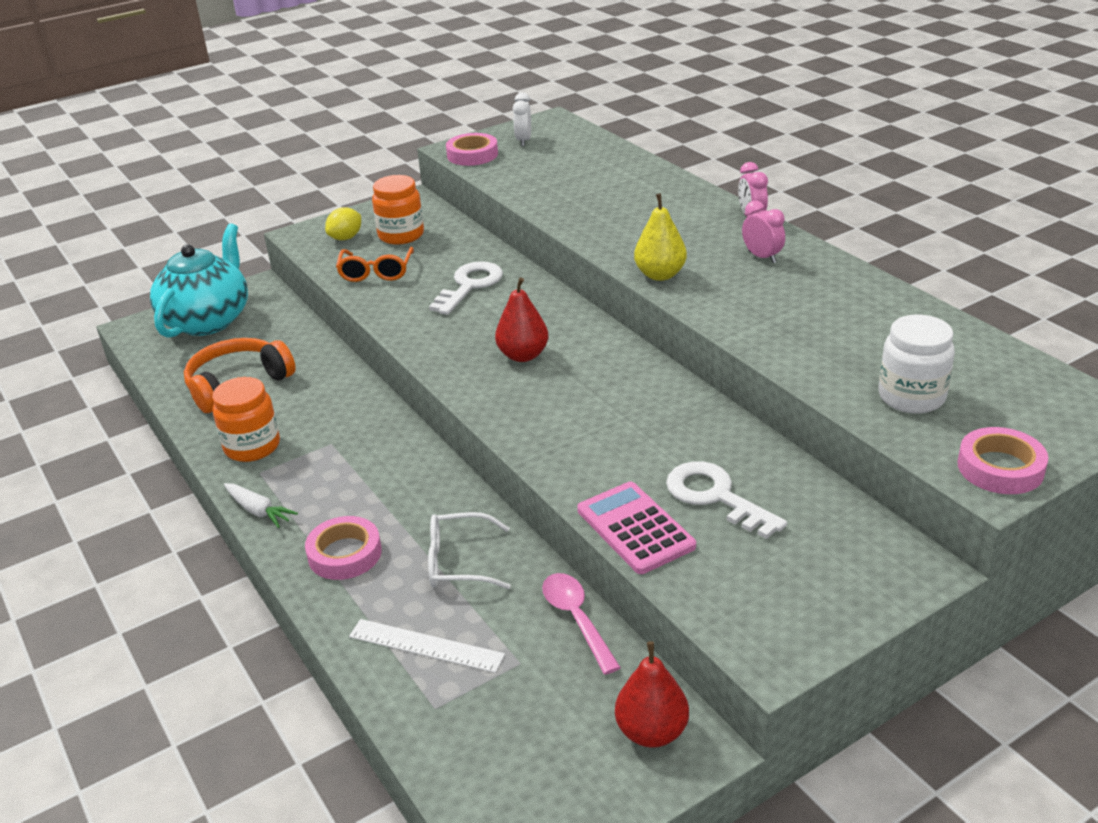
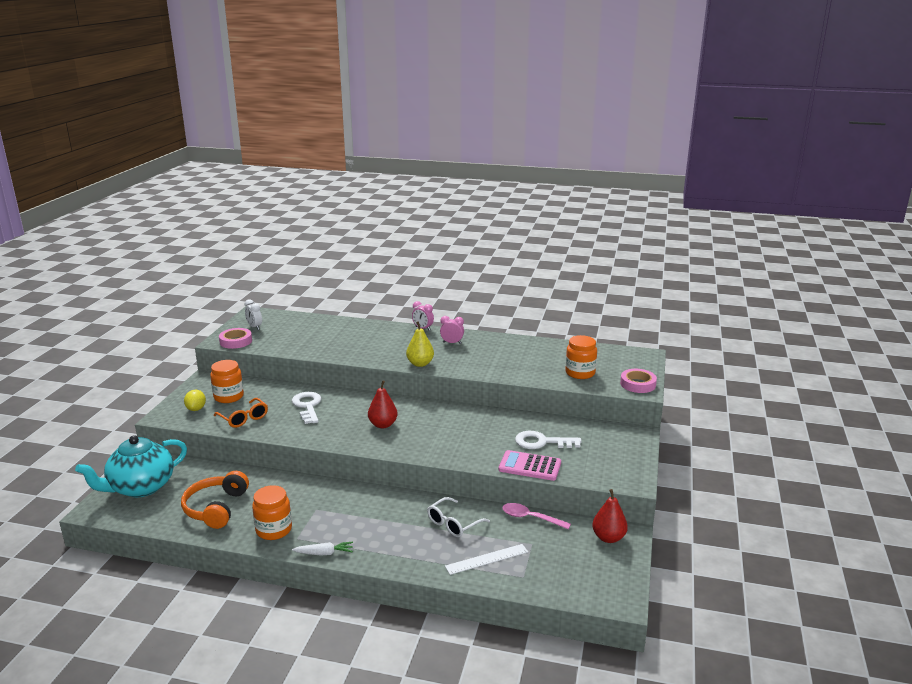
camera: 45 degrees left, 10 degrees down
turquoise teapot [150,224,248,338] -> turquoise teapot turned 105 degrees counterclockwise [75,435,187,497]
pink tape [305,516,382,580] -> none
white jar [879,315,955,414] -> orange jar [565,335,597,379]

